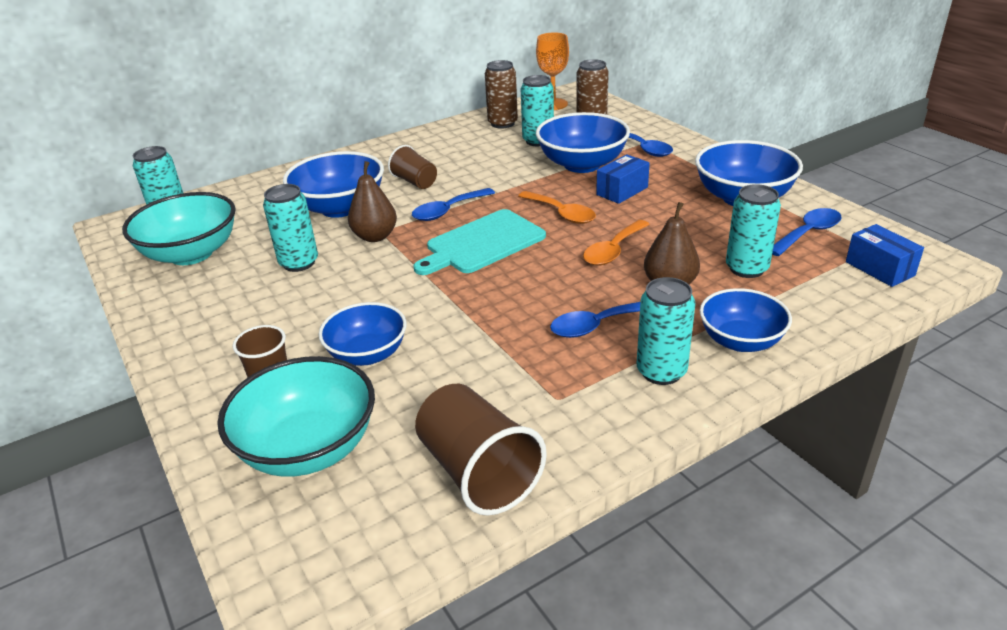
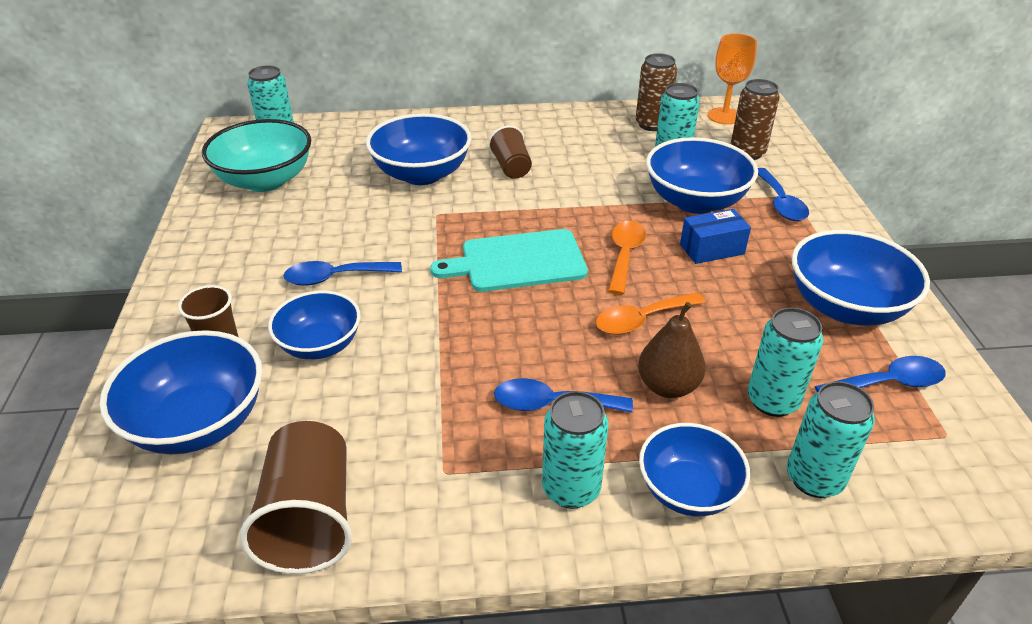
camera: 25 degrees right, 5 degrees up
turquoise bowl [217,356,375,477] -> blue bowl [100,330,262,454]
turquoise can [263,184,318,272] -> turquoise can moved to [787,381,875,498]
brown pear [348,161,397,242] -> none
blue spoon [412,188,495,221] -> blue spoon moved to [283,261,402,286]
orange spoon [518,191,596,224] -> orange spoon turned 150 degrees counterclockwise [608,221,646,295]
blue box [846,224,924,287] -> none

